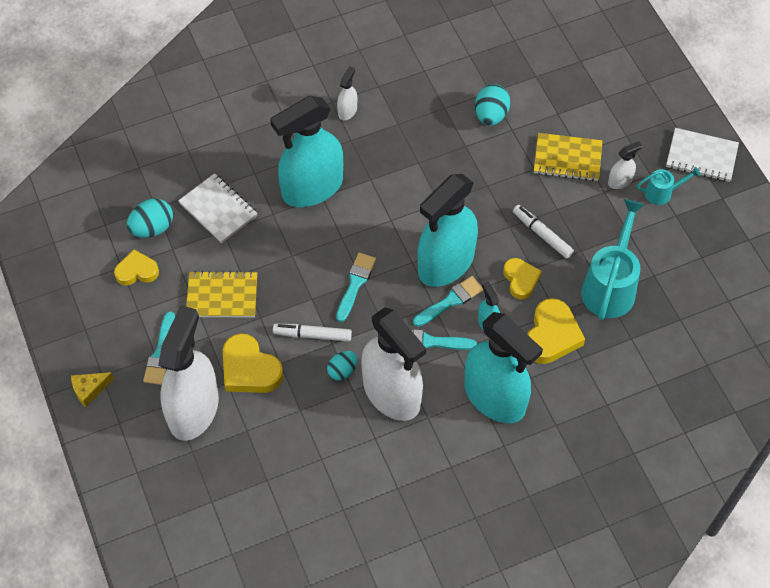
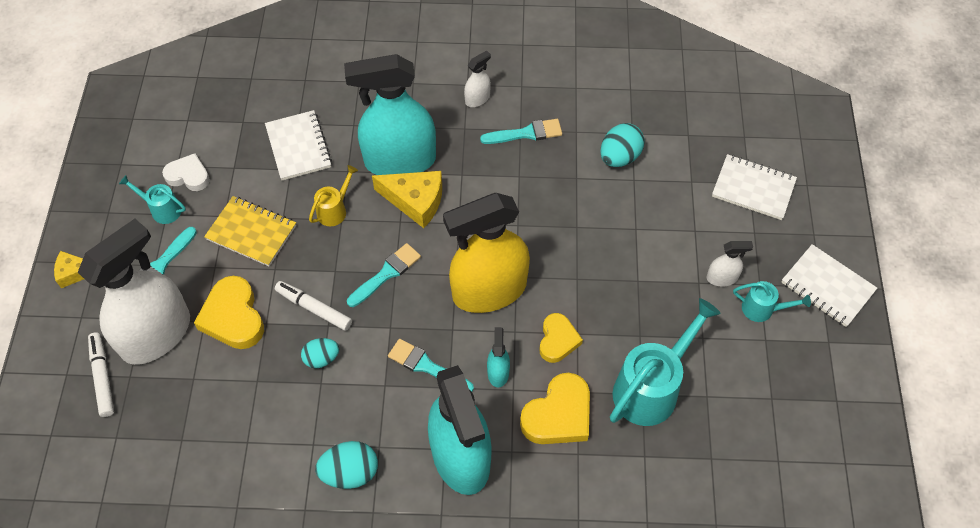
camera: 25 degrees right, 0 degrees up
yellow heart [114,250,159,286] -> white heart [162,153,210,191]
turquoise egg [127,198,173,238] -> turquoise egg moved to [315,441,378,489]
white spray bottle [361,307,426,421] -> none
turquoise brush [413,276,483,327] -> turquoise brush moved to [480,119,562,144]
turquoise spray bottle [417,174,478,287] -> yellow spray bottle [443,193,530,313]
white marker [513,205,574,259] -> white marker moved to [88,333,114,417]
yellow notebook [534,133,603,181] -> none
none -> turquoise watering can [119,175,186,224]
none -> yellow watering can [309,165,358,226]
none -> yellow cheese [372,171,442,228]
none -> white notebook [712,154,797,220]

